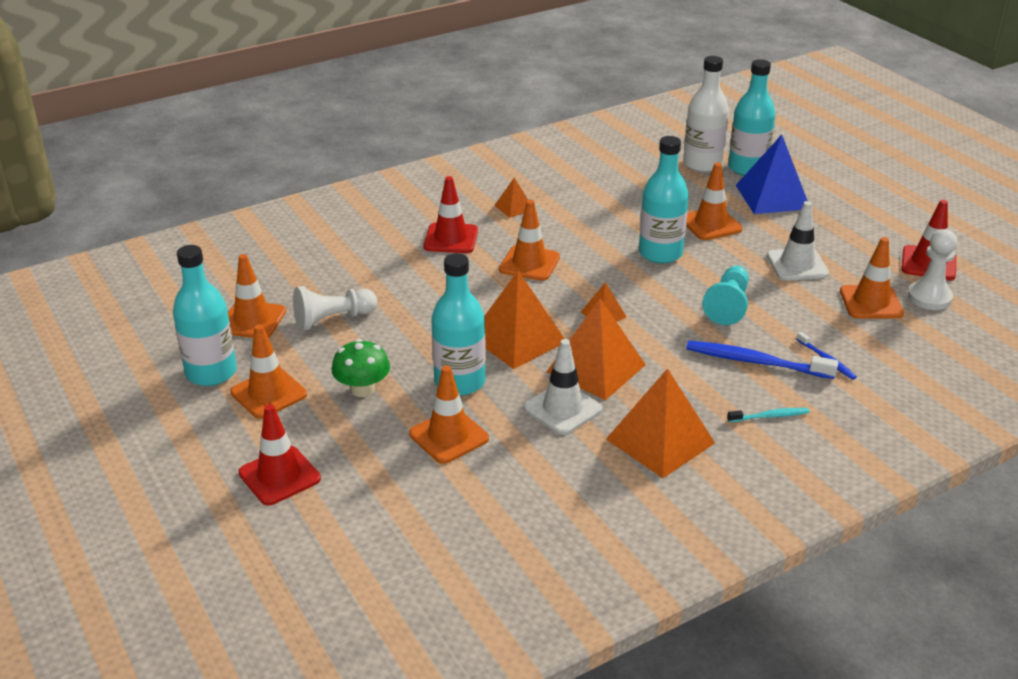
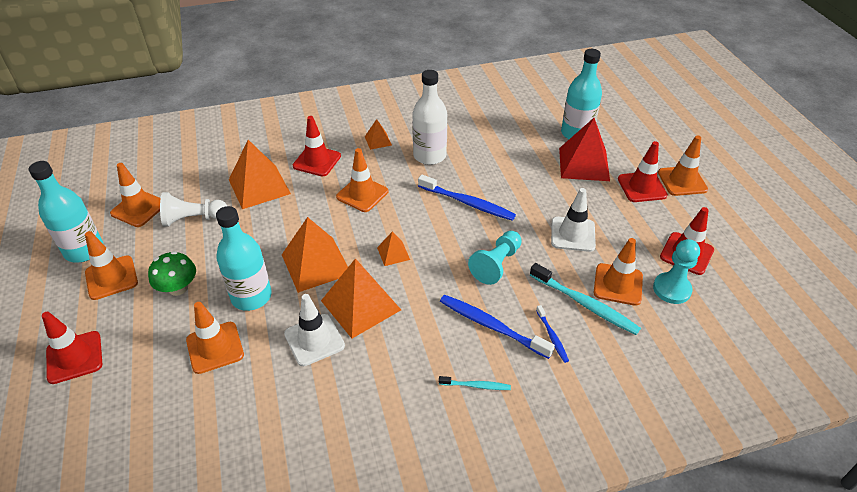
camera: 15 degrees right, 10 degrees up
orange pyramid [606,368,715,478] -> orange pyramid moved to [229,140,291,209]
turquoise bottle [639,136,689,264] -> blue toothbrush [418,175,516,221]
white bottle [683,56,729,172] -> white bottle moved to [412,70,448,165]
orange traffic cone [686,162,743,240] -> orange traffic cone moved to [658,135,708,196]
blue pyramid [736,134,808,214] -> red pyramid [559,118,610,181]
white pawn [908,229,957,310] -> turquoise pawn [653,239,700,304]
none -> turquoise toothbrush [530,263,641,335]
none -> red traffic cone [618,141,668,202]

